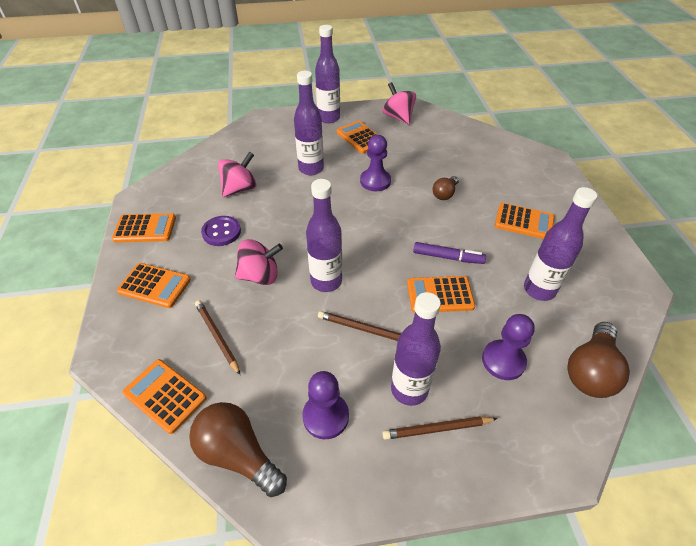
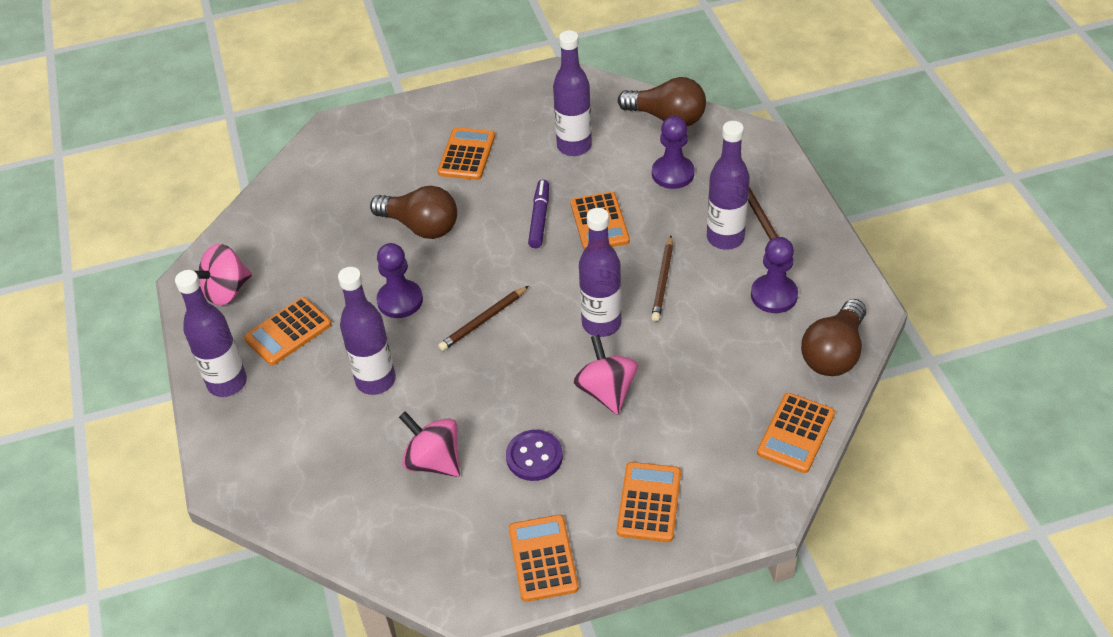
camera: 95 degrees left, 0 degrees up
brown pencil [195,300,240,375] -> brown pencil moved to [438,286,529,351]
brown light bulb [433,176,459,200] -> brown light bulb [370,186,457,239], size x1.74

